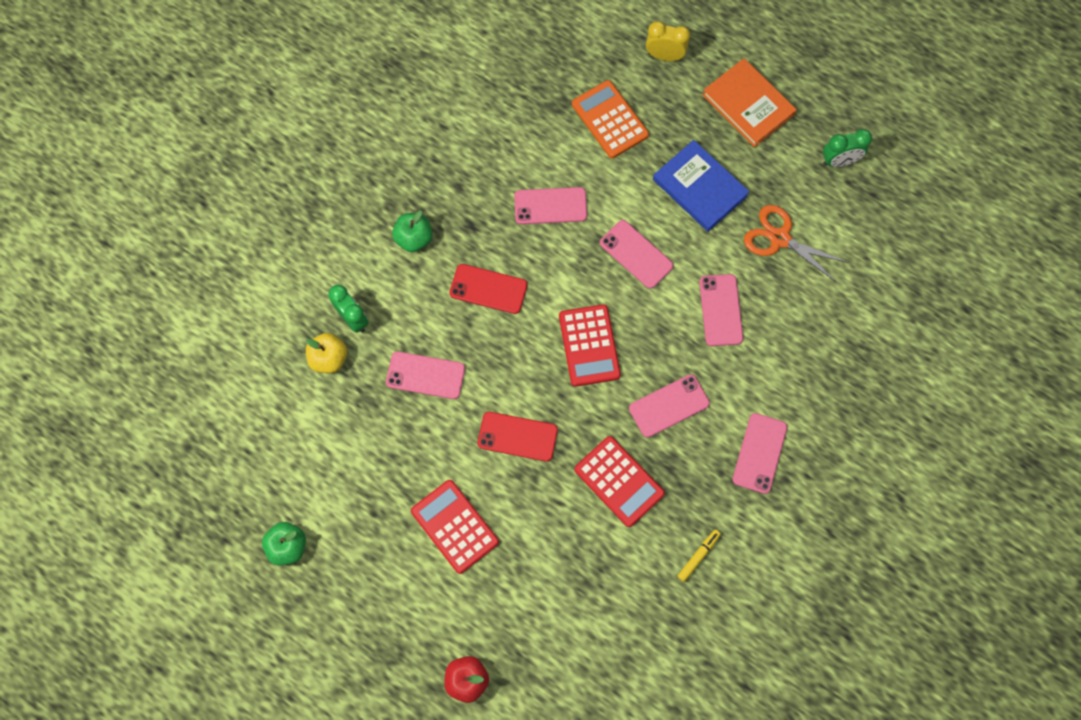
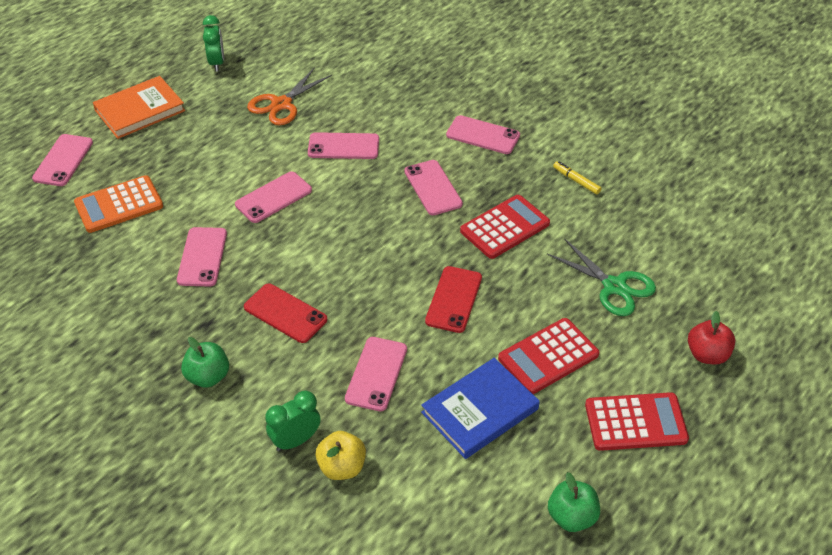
camera: 85 degrees left, 25 degrees down
red phone [450,264,528,314] -> red phone turned 75 degrees counterclockwise [244,283,327,343]
red calculator [559,304,621,387] -> red calculator moved to [585,392,689,451]
yellow clock [646,21,690,61] -> pink phone [32,134,93,186]
blue book [653,140,750,232] -> blue book moved to [421,358,540,459]
none -> green scissors [547,238,656,316]

